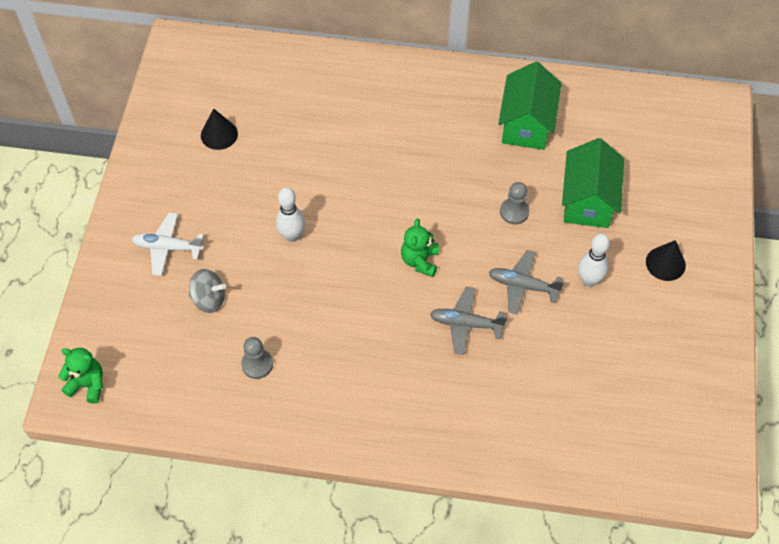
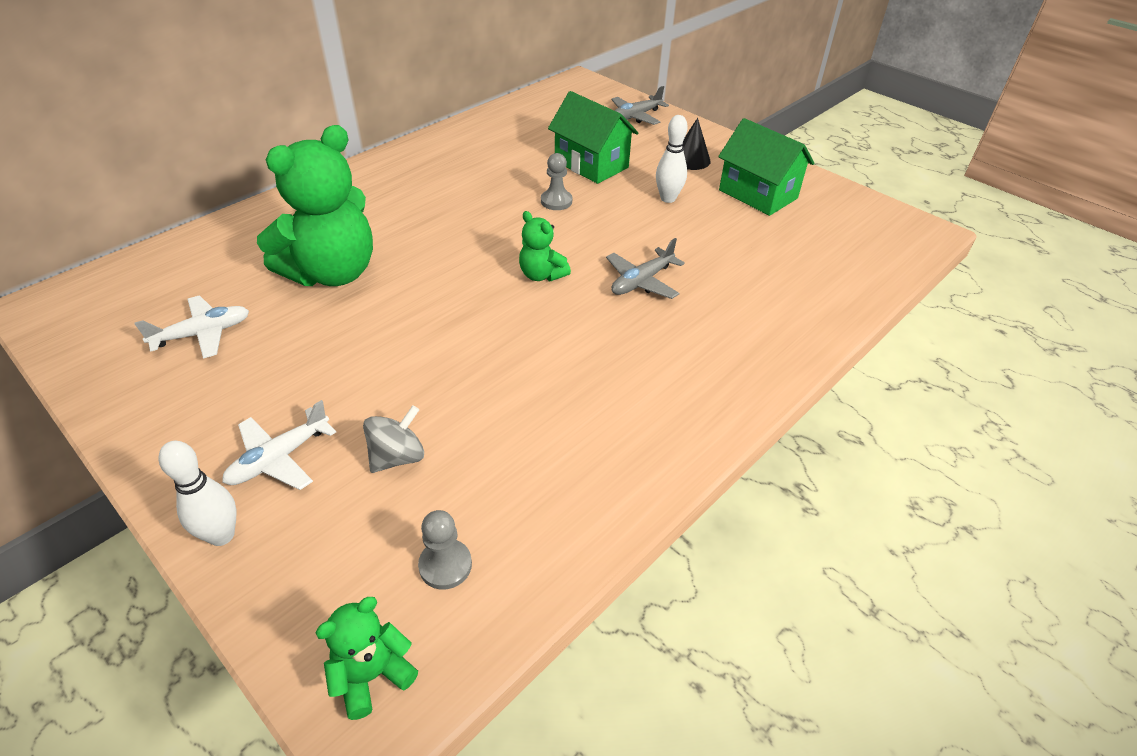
camera: 55 degrees left, 15 degrees down
black cone [201,108,238,150] -> white plane [135,295,249,359]
grey pawn [241,337,273,379] -> grey pawn moved to [418,510,472,590]
white bowling pin [276,188,305,242] -> white bowling pin moved to [158,441,237,546]
grey plane [489,250,564,315] -> grey plane moved to [611,86,669,125]
green house [498,62,562,150] -> green house moved to [718,118,814,216]
none -> green teddy bear [257,125,373,286]

